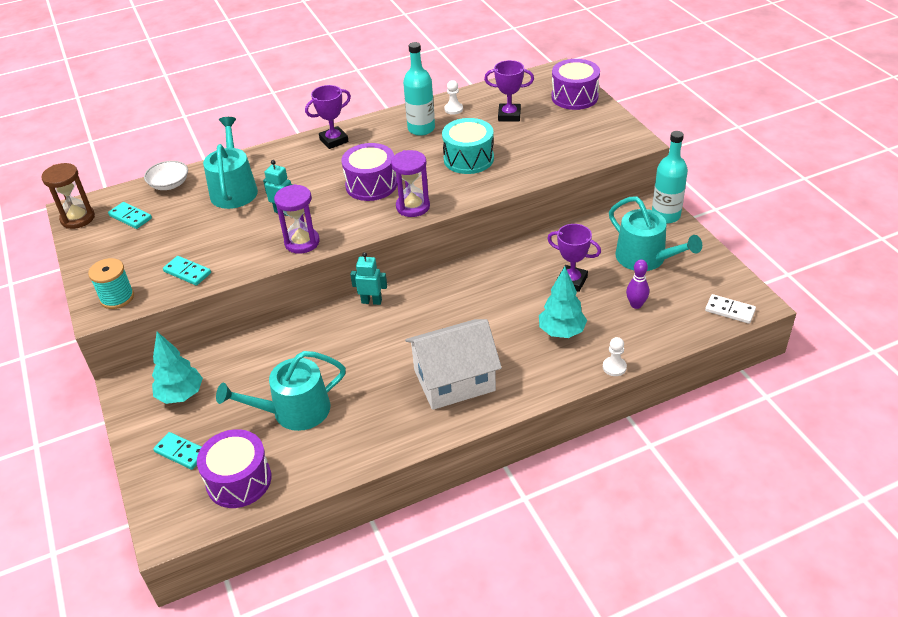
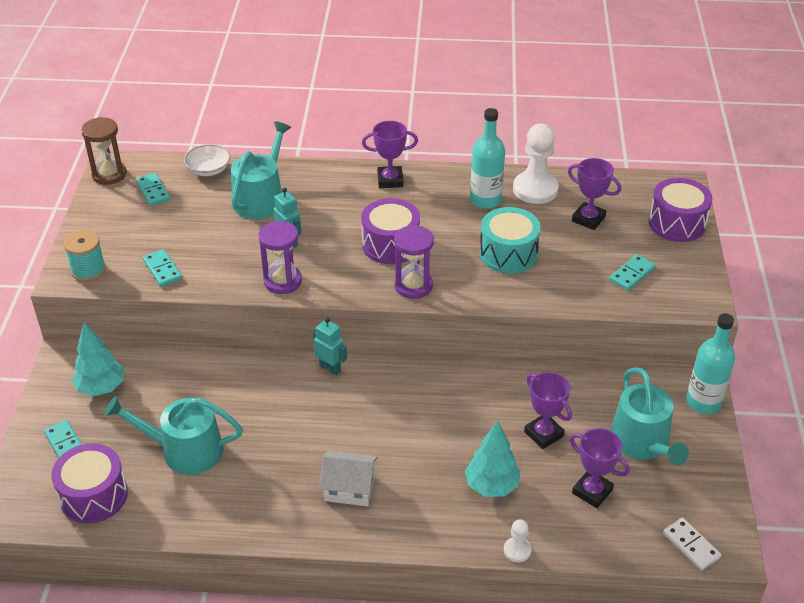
camera: 25 degrees right, 0 degrees up
white house [405,319,502,410] -> white house [319,450,378,506], size x0.60
white pawn [444,80,463,115] -> white pawn [513,123,559,204], size x2.07
purple bowling pin [626,259,649,309] -> purple trophy [570,428,630,508]
none -> turquoise domino [609,254,656,291]

